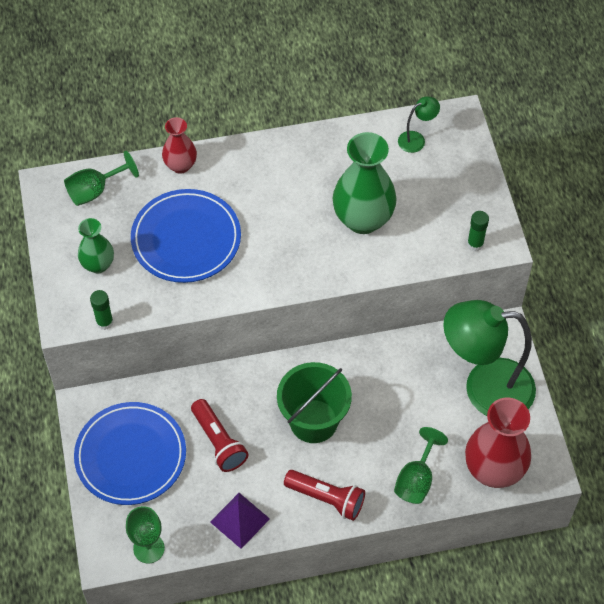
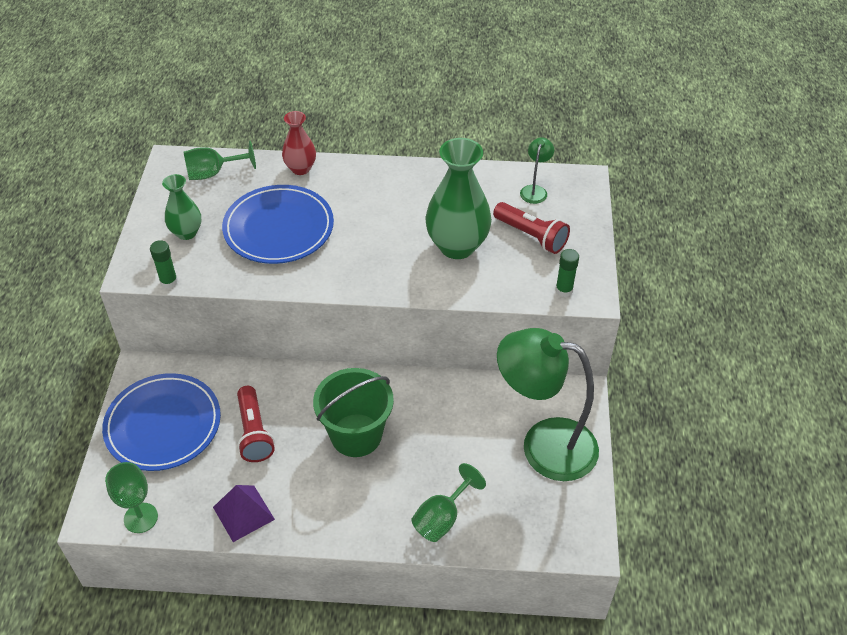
camera: 15 degrees right, 10 degrees down
red flashlight [284,470,365,521] -> red flashlight moved to [493,202,570,254]
green lamp [398,96,440,153] -> green lamp turned 60 degrees counterclockwise [520,137,554,204]
red vase [465,398,531,488] -> none

